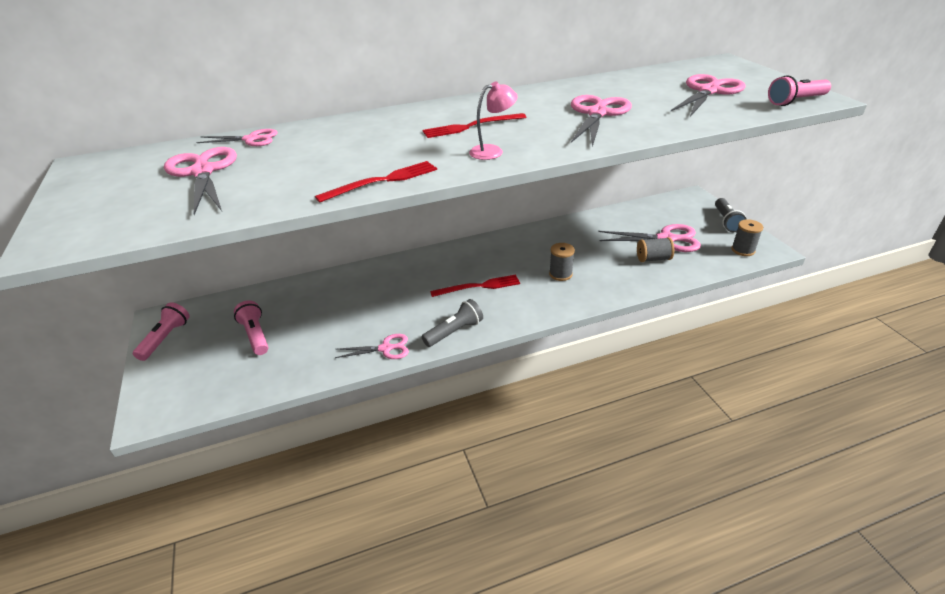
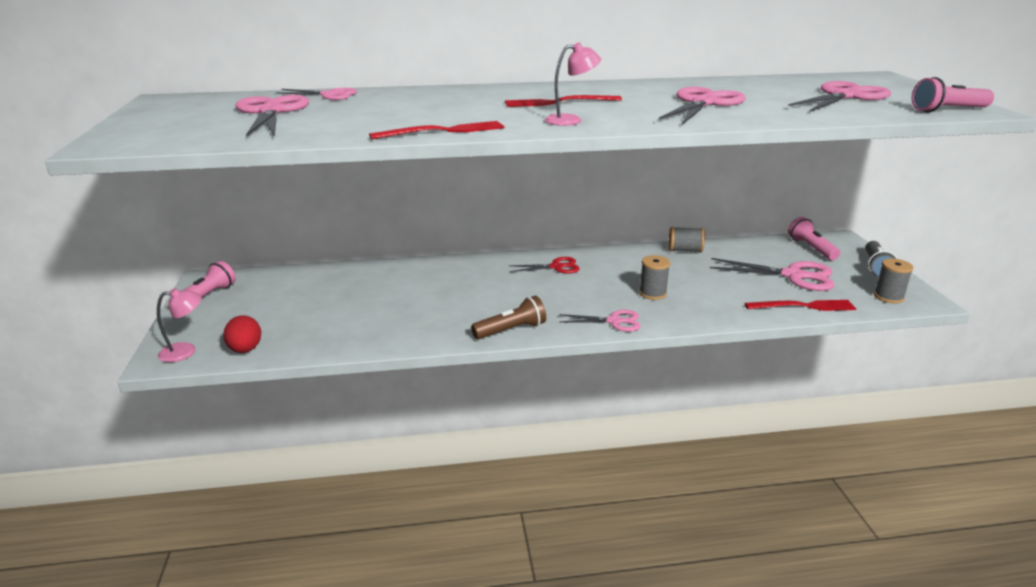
camera: 10 degrees right, 10 degrees down
pink flashlight [234,301,268,355] -> pink flashlight moved to [788,217,840,260]
pink scissors [335,334,409,359] -> pink scissors moved to [559,310,641,332]
grey flashlight [422,299,483,347] -> brown flashlight [471,295,546,339]
red fork [430,275,520,297] -> red fork moved to [744,300,857,311]
grey spool [637,237,674,262] -> grey spool moved to [668,227,705,253]
none -> pink lamp [157,288,202,362]
none -> red egg [223,315,261,353]
none -> red scissors [510,257,580,274]

